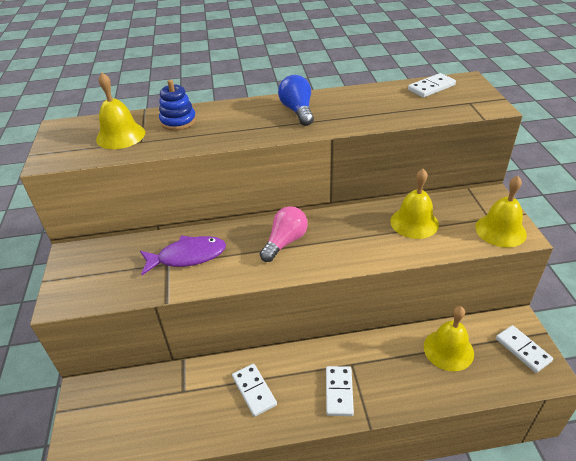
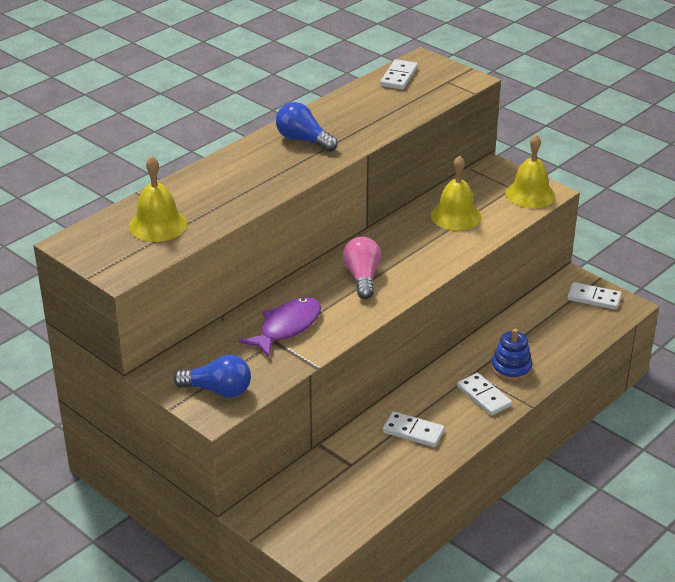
camera: 40 degrees left, 5 degrees down
blue stacking toy [159,80,196,131] -> blue stacking toy moved to [491,329,532,381]
yellow bell [424,306,474,371] -> none
none -> blue light bulb [173,355,251,398]

